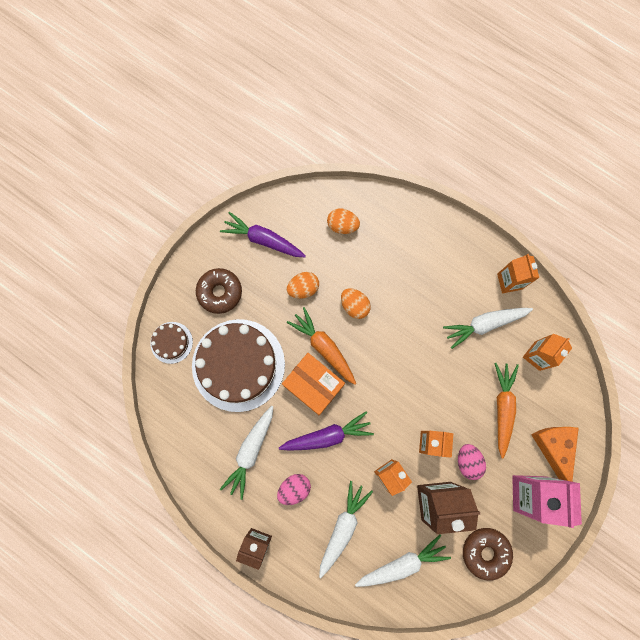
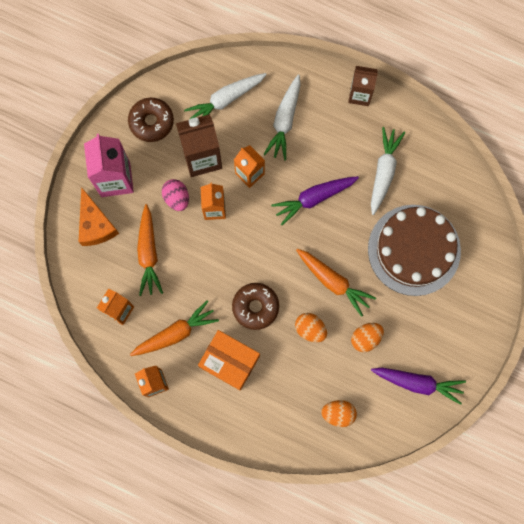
camera: 170 degrees right, 0 degrees up
brown cake [150,322,193,364] -> none
brown donut [196,268,242,314] -> brown donut moved to [232,283,279,330]
pink egg [277,474,311,505] -> none
orange box [282,353,345,415] -> orange box moved to [198,330,260,390]
white carrot [443,308,533,349] -> orange carrot [130,300,219,356]

